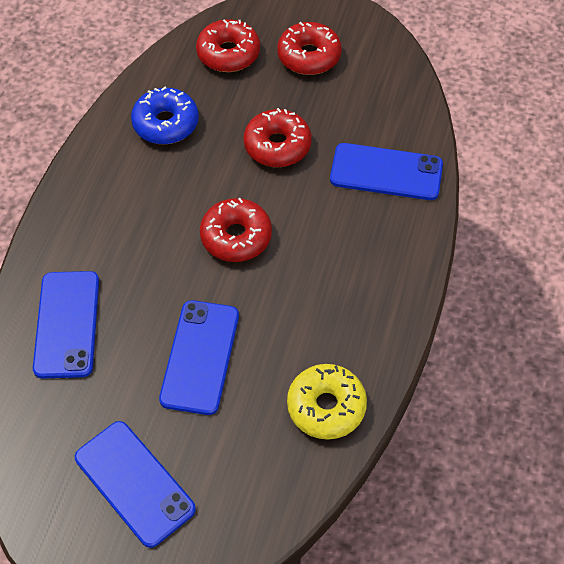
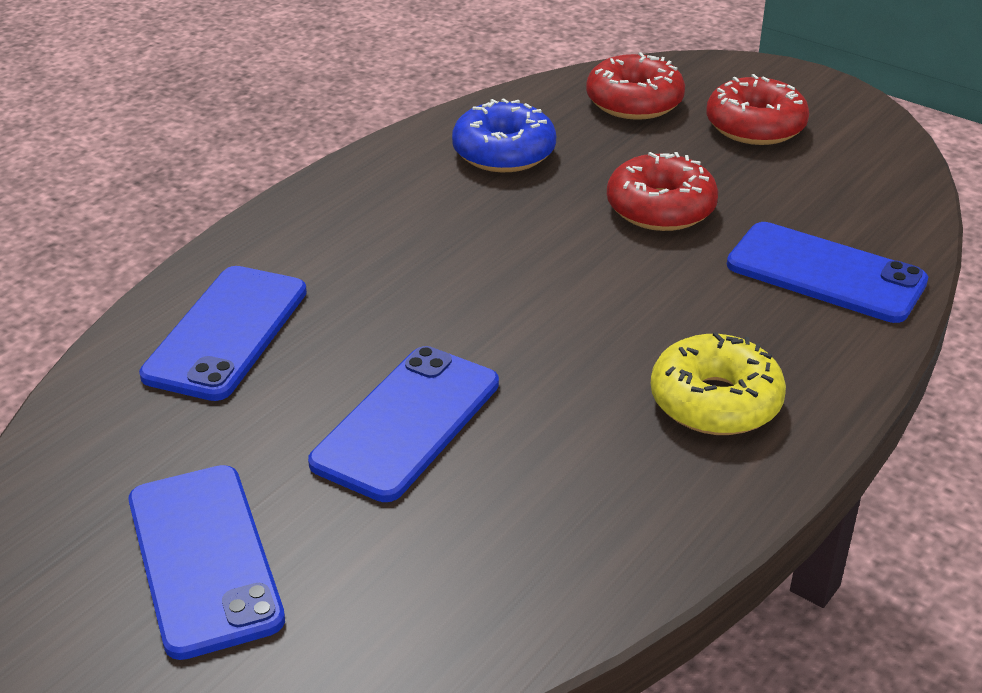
camera: 20 degrees right, 20 degrees down
red donut [200,198,272,262] -> none
yellow donut [287,364,367,440] -> yellow donut moved to [651,332,786,435]

